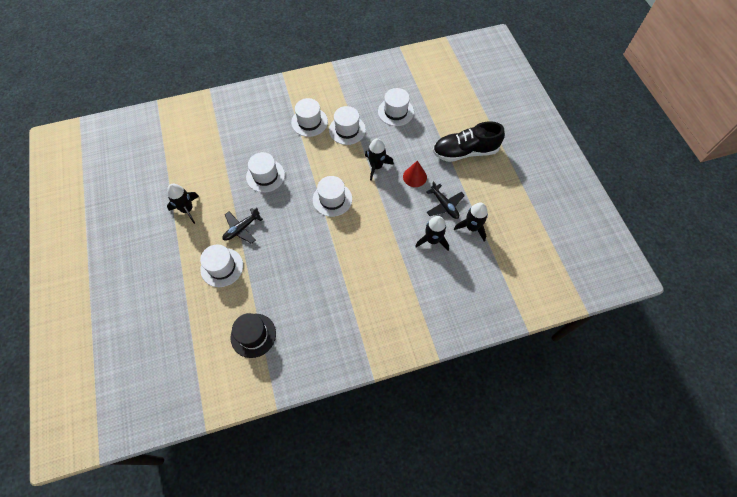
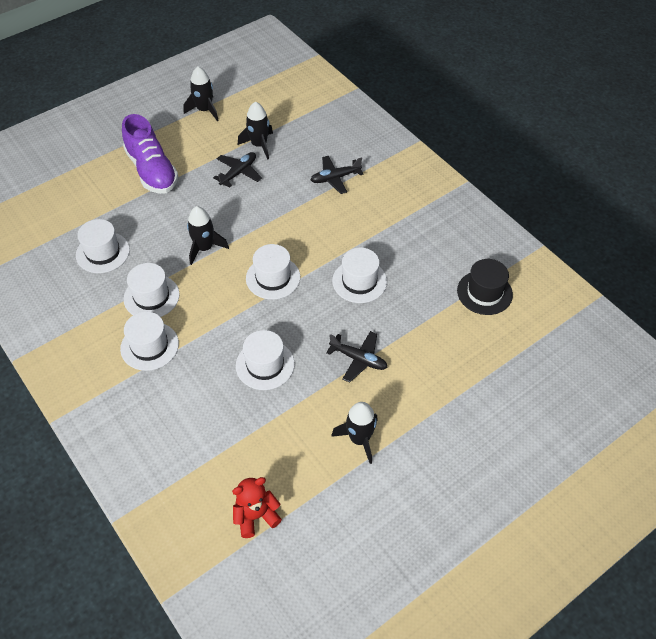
camera: 110 degrees left, 10 degrees down
white hat [200,244,243,287] -> white hat moved to [332,248,387,303]
red cone [403,160,427,187] -> none
black rocket [415,216,449,251] -> black rocket moved to [184,66,219,121]
black shoe [433,121,505,162] -> purple shoe [122,114,178,194]
none -> red teddy bear [232,477,282,538]
none -> black plane [311,156,363,194]

